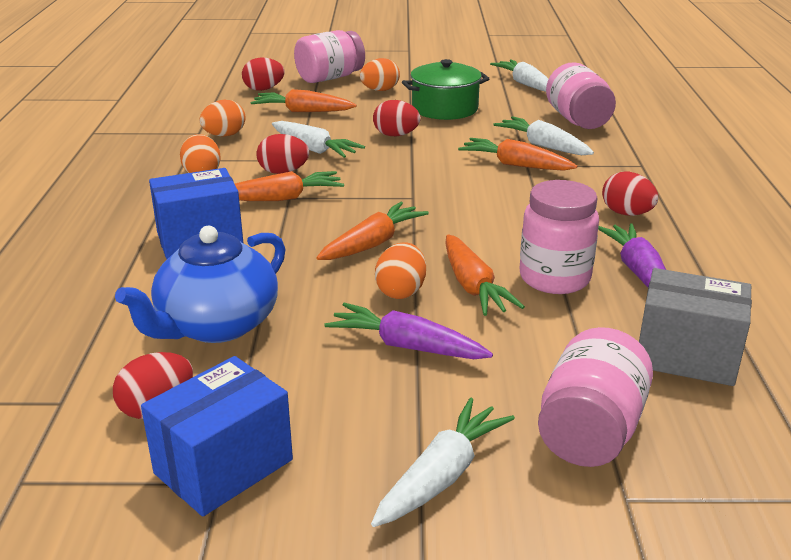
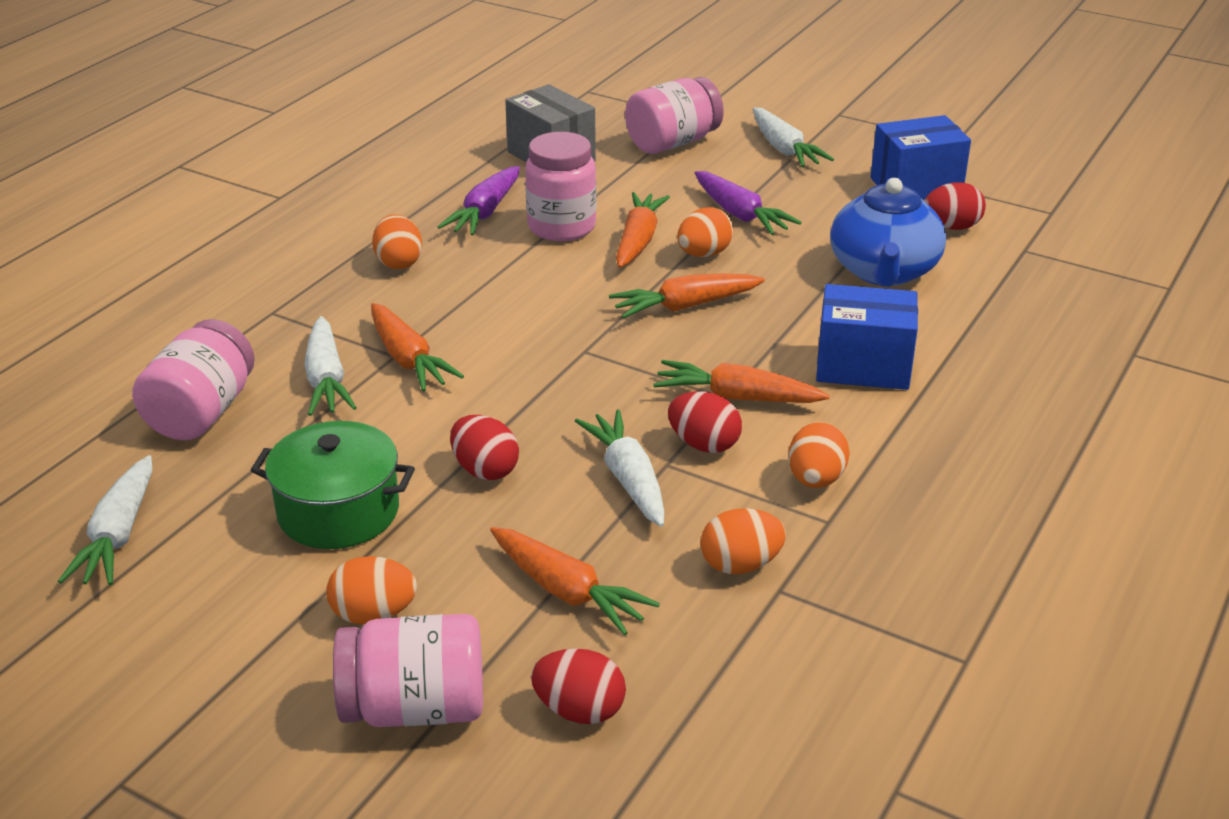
camera: 150 degrees left, 5 degrees up
blue teapot [115,226,286,343] -> blue teapot turned 120 degrees clockwise [830,178,946,287]
white carrot [371,398,515,527] -> white carrot turned 90 degrees counterclockwise [753,108,834,168]
red egg [602,171,658,216] -> orange egg [372,214,422,269]

